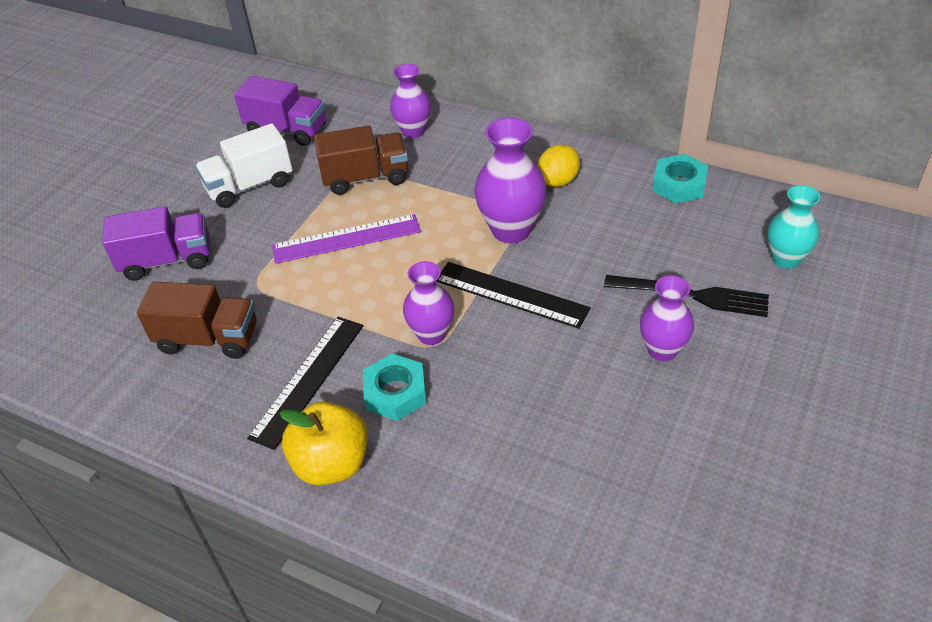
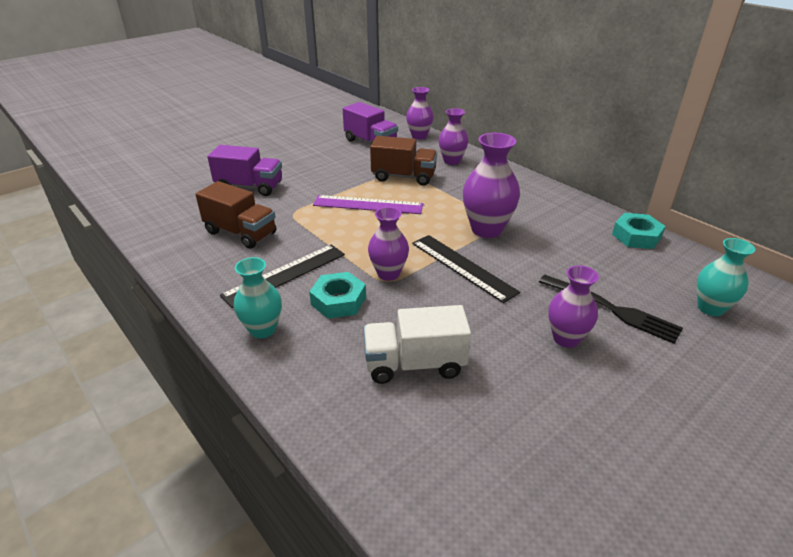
camera: 20 degrees right, 10 degrees down
white truck [195,123,293,208] -> white truck moved to [363,305,471,384]
yellow apple [279,402,368,485] -> turquoise vase [234,257,282,338]
yellow lemon [537,145,580,187] -> none
none -> purple vase [406,87,434,139]

